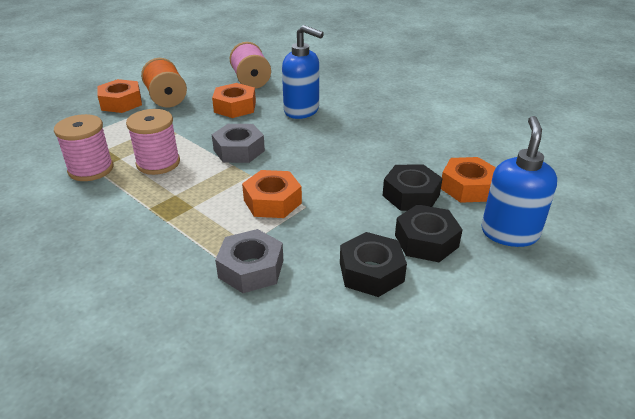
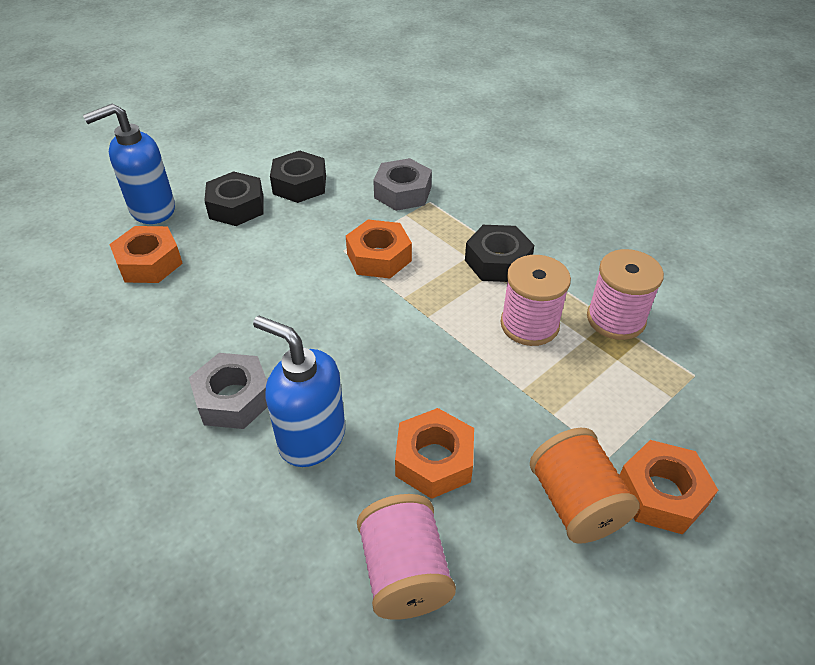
camera: 175 degrees left, 10 degrees up
grey nut [212,124,265,163] -> grey nut moved to [189,353,267,429]
black nut [383,164,443,211] -> black nut moved to [465,225,534,282]
blue soap dispenser [481,116,557,247] -> blue soap dispenser turned 45 degrees clockwise [83,103,175,224]

